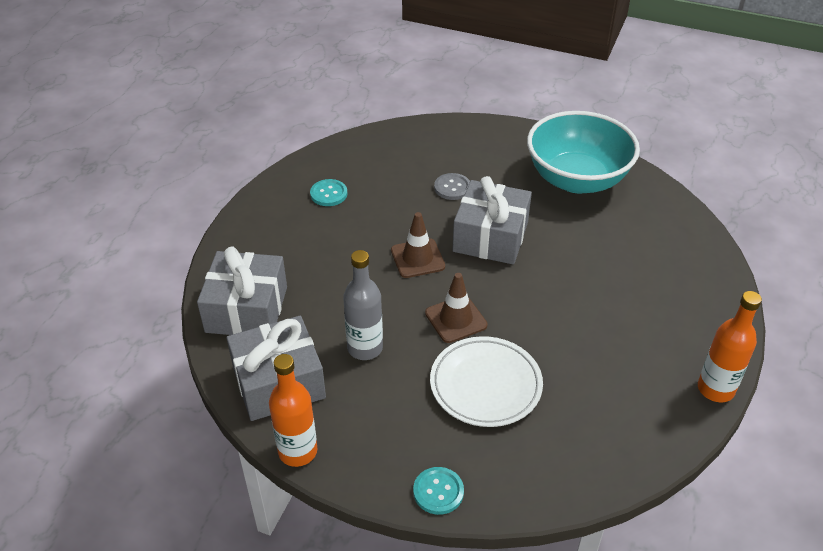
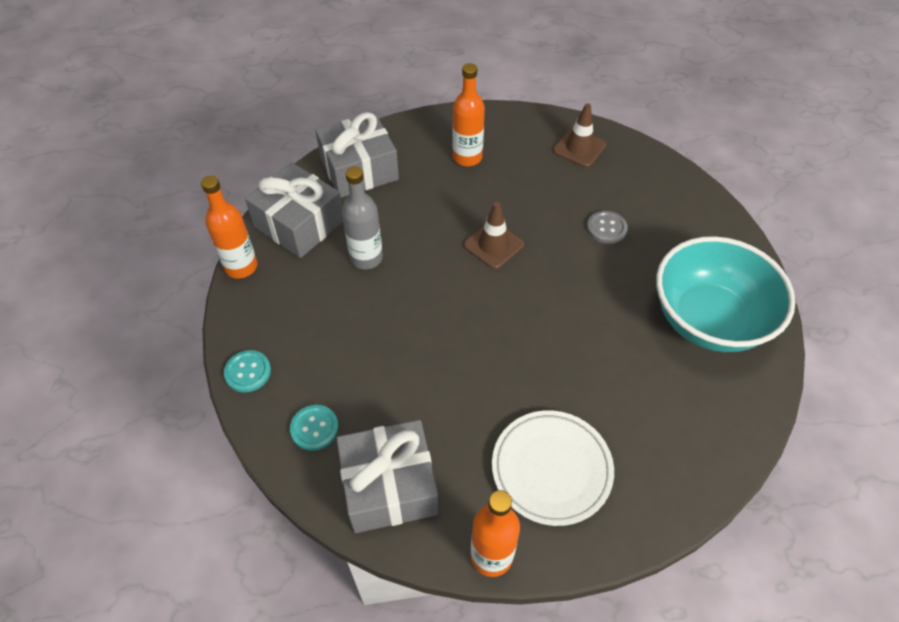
camera: 60 degrees right, 10 degrees up
turquoise button [310,179,347,206] -> turquoise button moved to [290,405,339,451]
brown traffic cone [425,273,488,343] -> brown traffic cone moved to [553,103,606,167]
white plate [430,336,543,427] -> white plate moved to [492,410,614,526]
grey gift [452,176,532,264] -> grey gift moved to [336,420,439,533]
none -> orange bottle [452,63,485,166]

